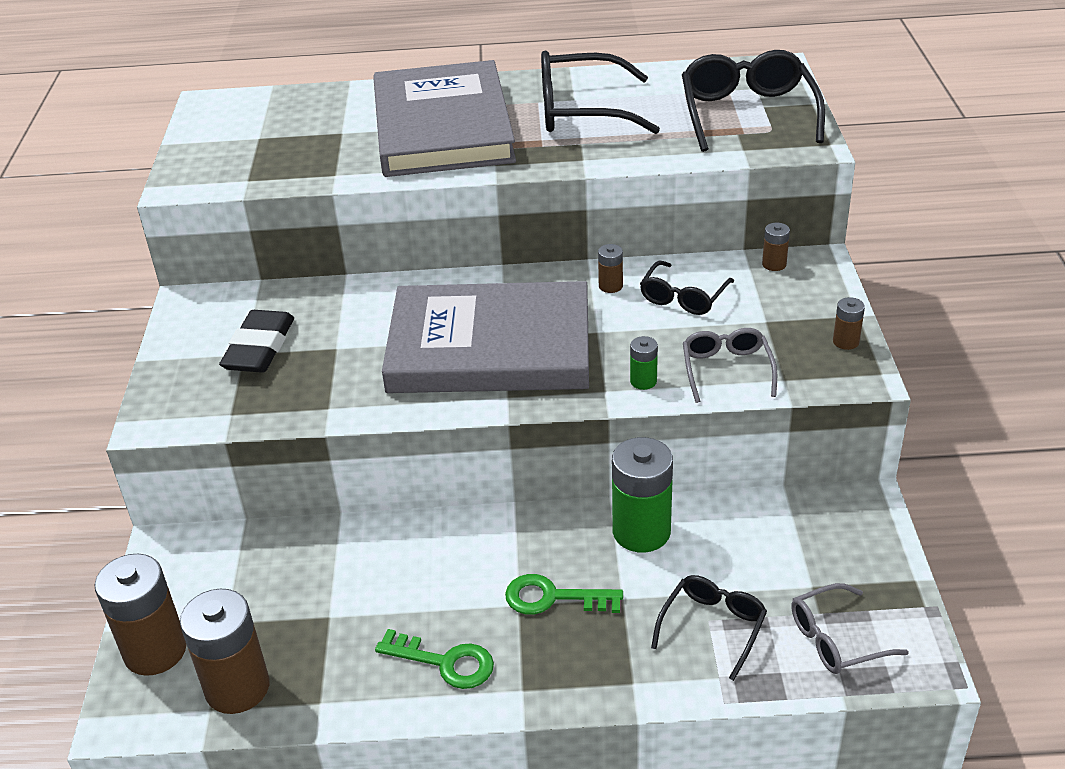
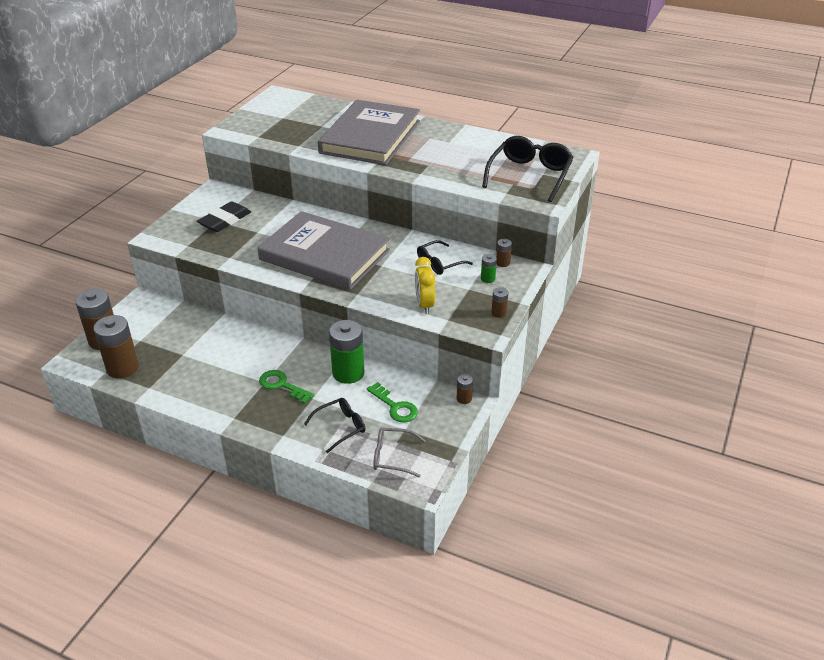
camera: 25 degrees right, 0 degrees up
green key [375,629,494,689] -> green key moved to [367,382,418,422]
black glasses [541,51,660,134] -> none
brown battery [598,244,623,293] -> brown battery moved to [457,374,473,404]
green battery [630,336,658,390] -> green battery moved to [481,254,497,283]
grey glasses [683,328,777,403] -> yellow clock [415,257,435,314]

